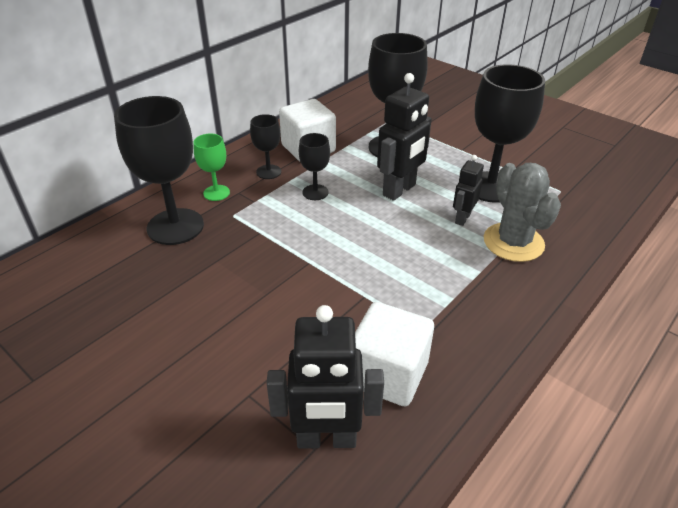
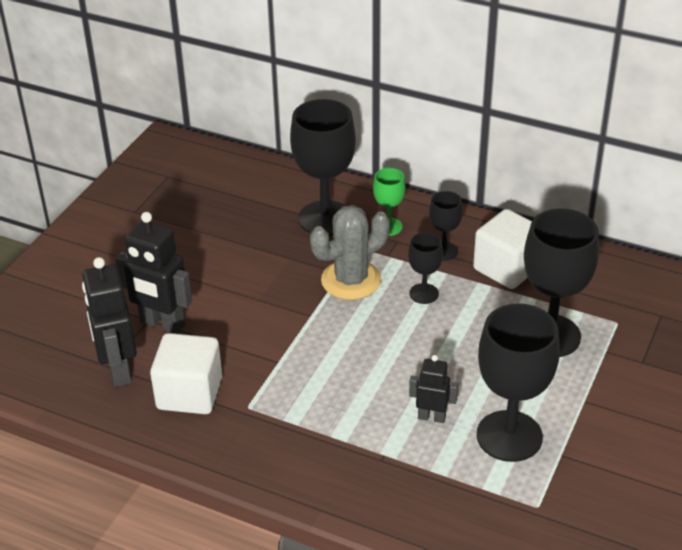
camera: 75 degrees right, 0 degrees up
black robot [377,73,432,201] -> black robot moved to [115,212,192,334]
grey cactus [484,163,561,262] -> grey cactus moved to [310,205,390,300]

